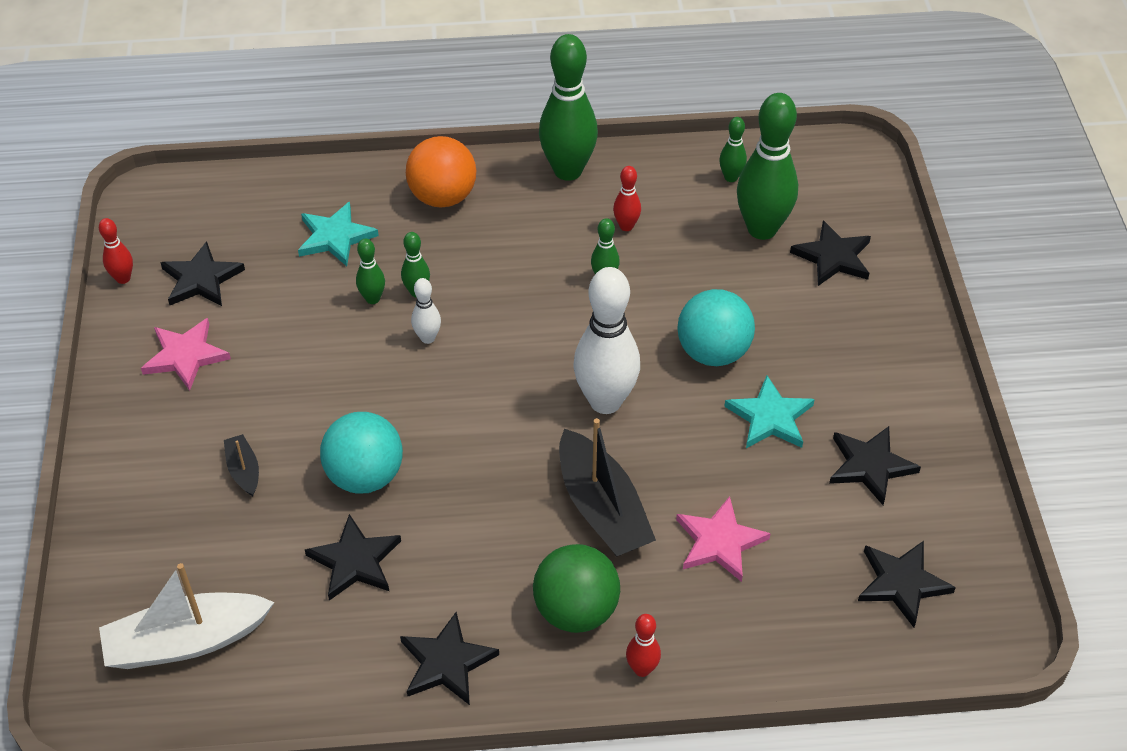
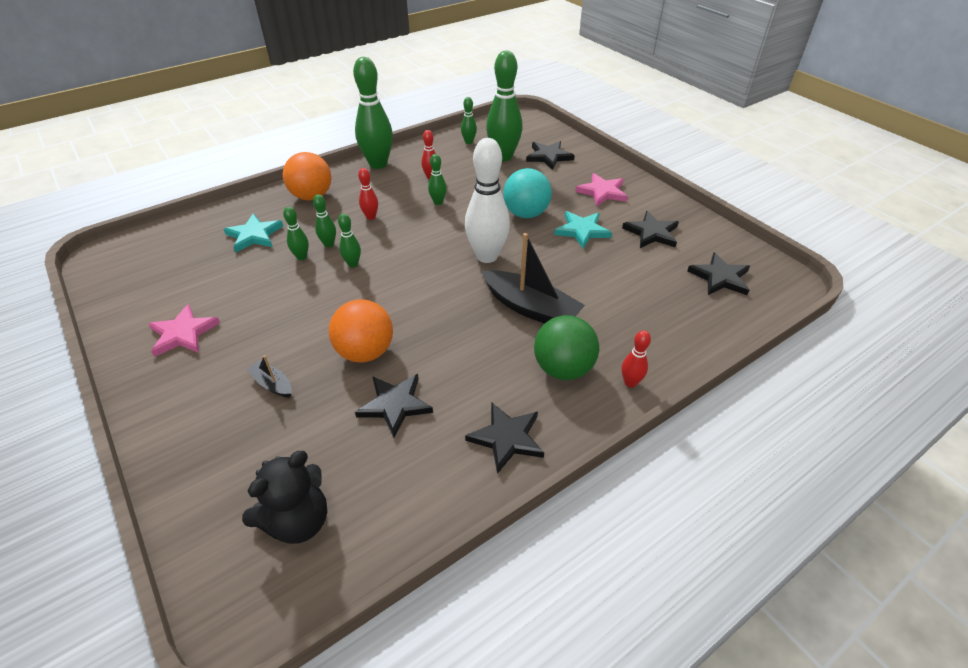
camera: 30 degrees left, 5 degrees down
red bowling pin [99,218,133,284] -> red bowling pin moved to [358,168,378,220]
white boat [99,563,274,669] -> black teddy bear [242,451,327,544]
black star [160,241,245,306] -> none
turquoise ball [320,412,403,494] -> orange ball [329,299,393,362]
white bowling pin [411,278,441,344] -> green bowling pin [338,213,361,267]
pink star [676,496,771,582] -> pink star moved to [575,173,628,206]

